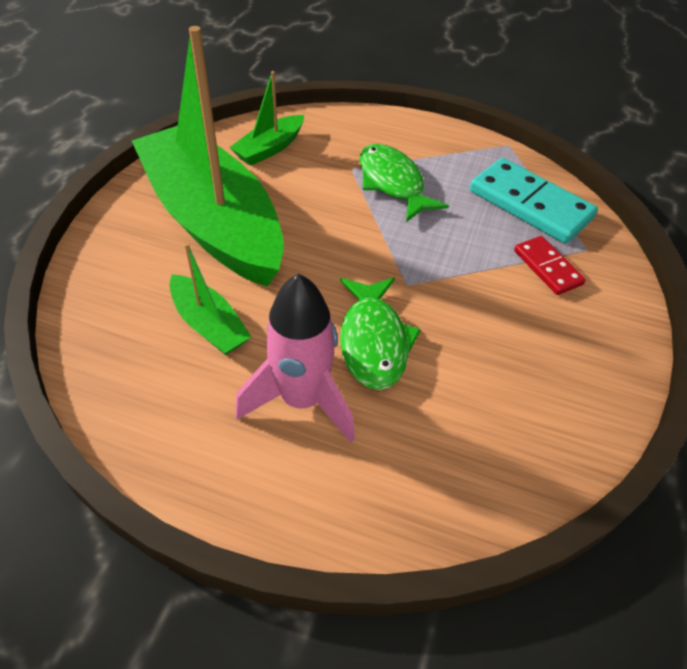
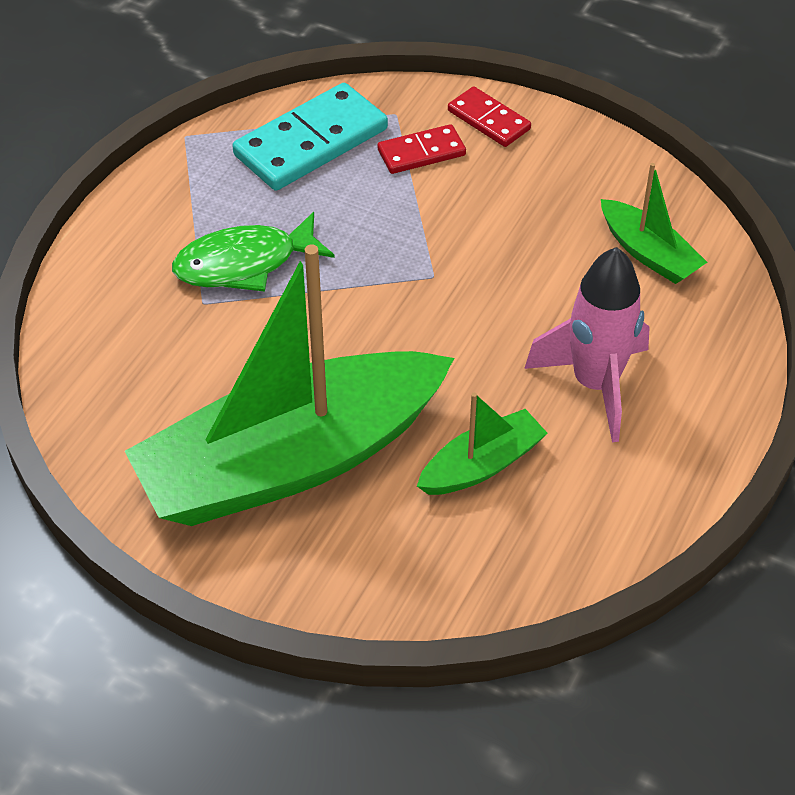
camera: 80 degrees left, 0 degrees up
green boat [229,71,304,166] -> green boat moved to [601,163,707,284]
green fish [340,277,421,390] -> none
none -> red domino [448,86,531,147]

